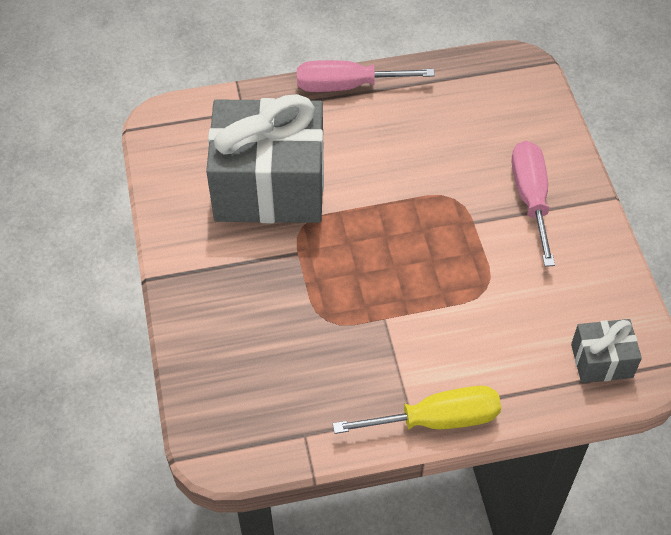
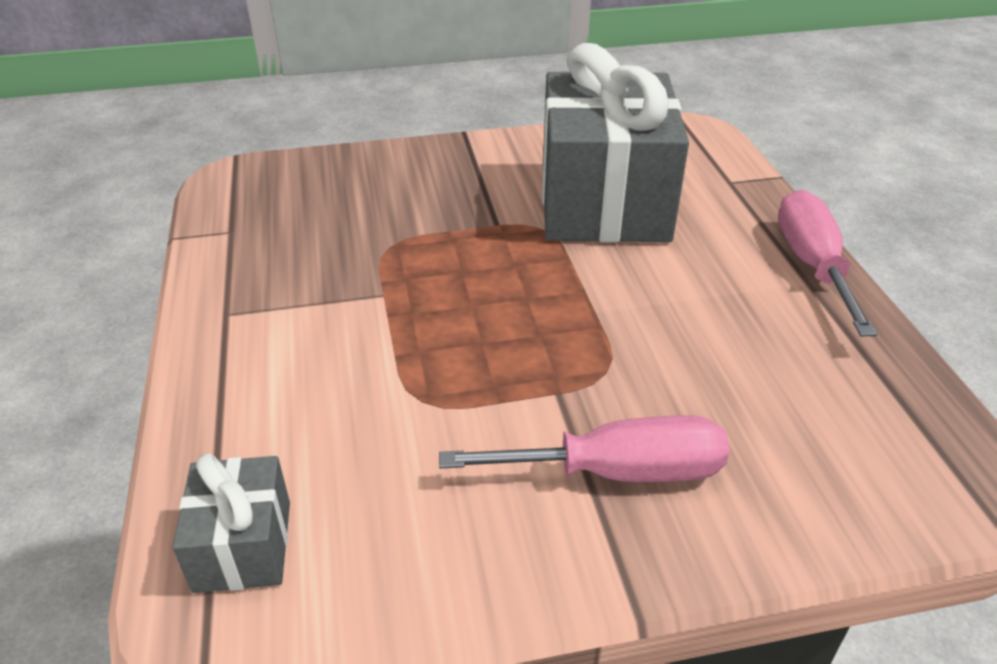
camera: 90 degrees right, 15 degrees down
yellow screwdriver [333,386,501,434] -> none

